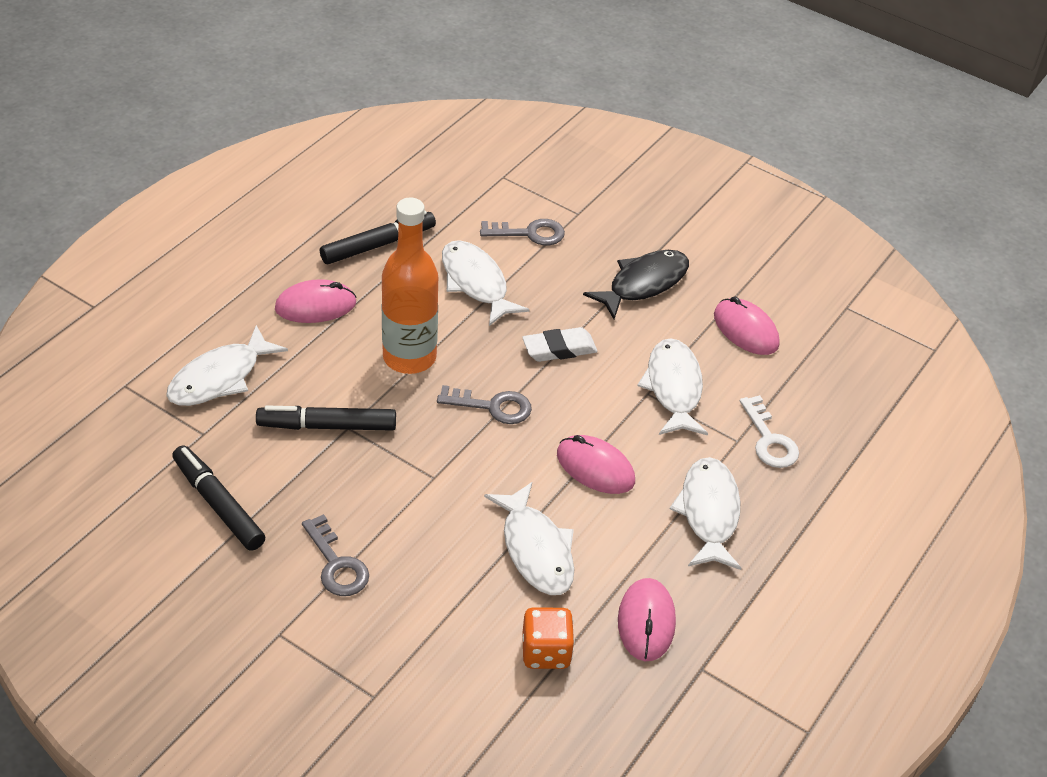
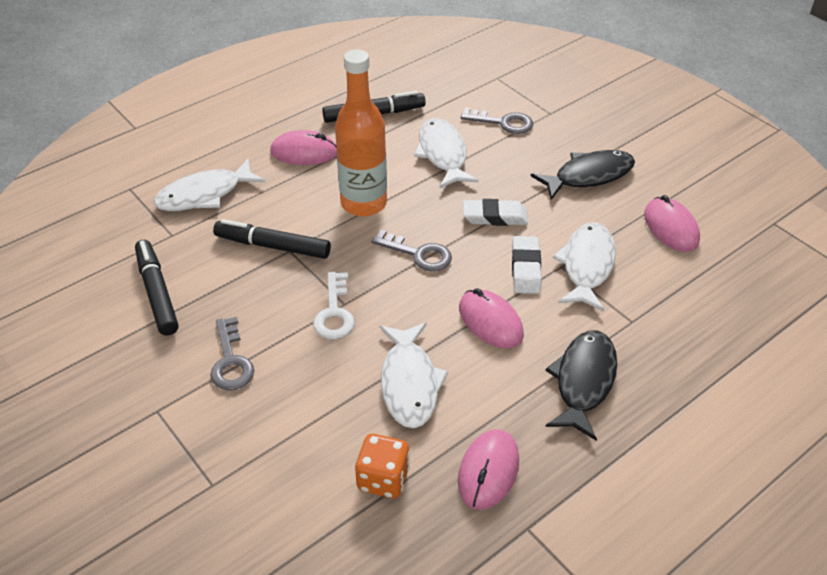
camera: 20 degrees right, 0 degrees up
white fish [670,457,741,570] -> black fish [545,330,617,441]
white key [740,395,799,468] -> white key moved to [313,272,355,339]
none -> white eraser [512,236,541,294]

